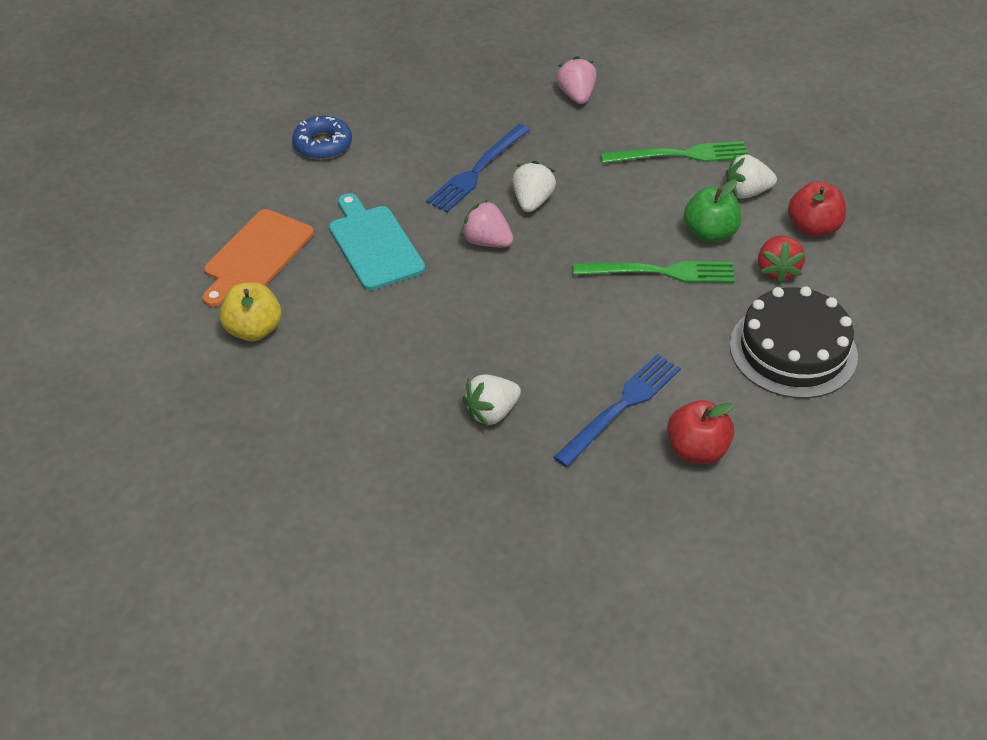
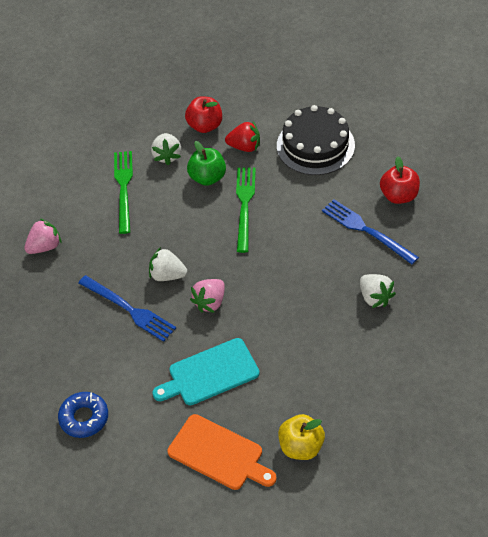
camera: 85 degrees left, 5 degrees up
pink strawberry [556,56,597,104] -> pink strawberry turned 150 degrees clockwise [24,219,62,254]

